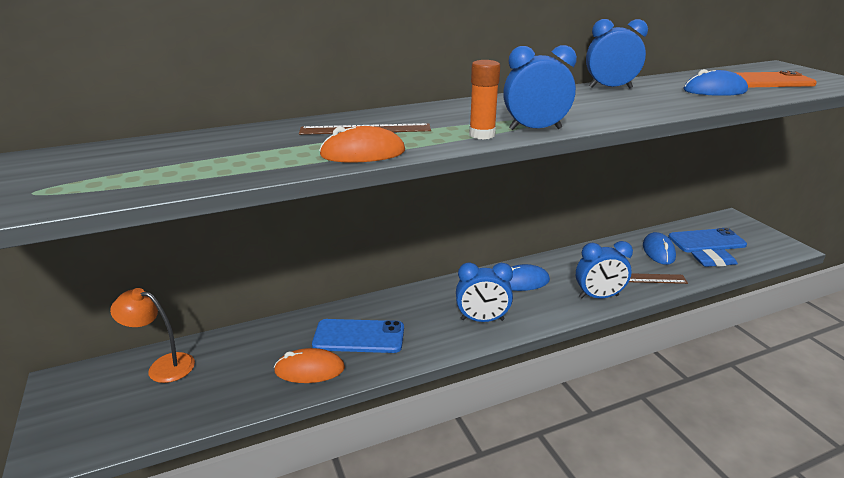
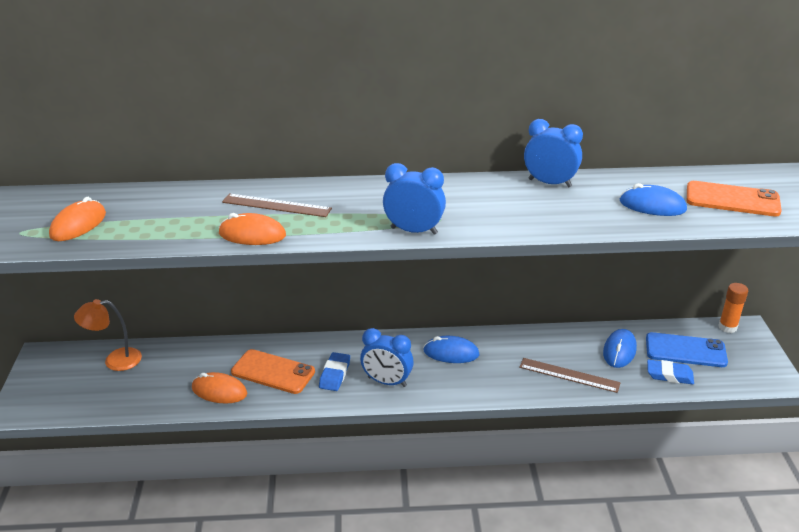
camera: 20 degrees right, 5 degrees up
orange lamp [110,288,195,383] -> orange lamp turned 45 degrees counterclockwise [74,299,142,371]
blue phone [312,319,404,353] -> orange phone [231,349,315,394]
orange glue stick [469,60,500,139] -> orange glue stick moved to [718,283,748,333]
blue clock [576,241,633,298] -> none
none -> orange mouse [49,197,106,241]
none -> blue eraser [319,352,350,391]

